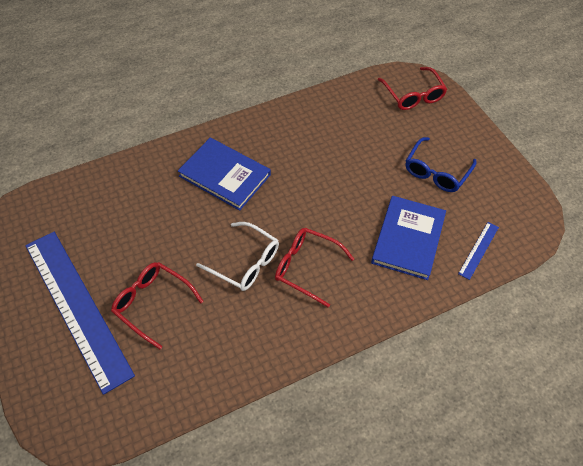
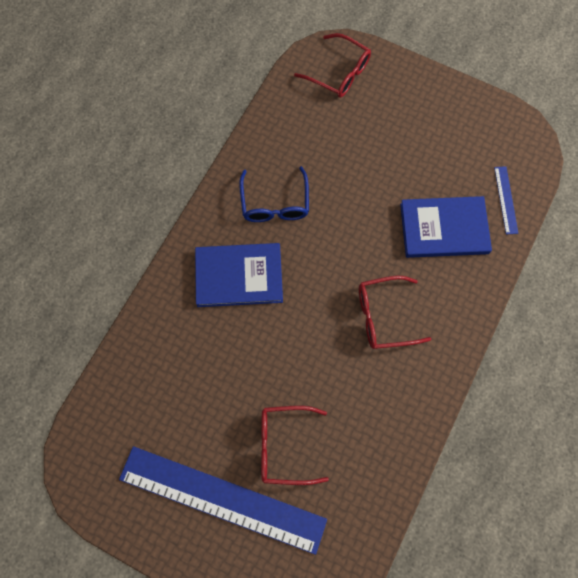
camera: 35 degrees left, 15 degrees up
white glasses [196,222,279,291] -> none
blue book [371,196,446,280] -> blue book turned 75 degrees counterclockwise [400,196,492,258]
blue glasses [405,137,476,192] -> blue glasses moved to [239,166,309,222]

